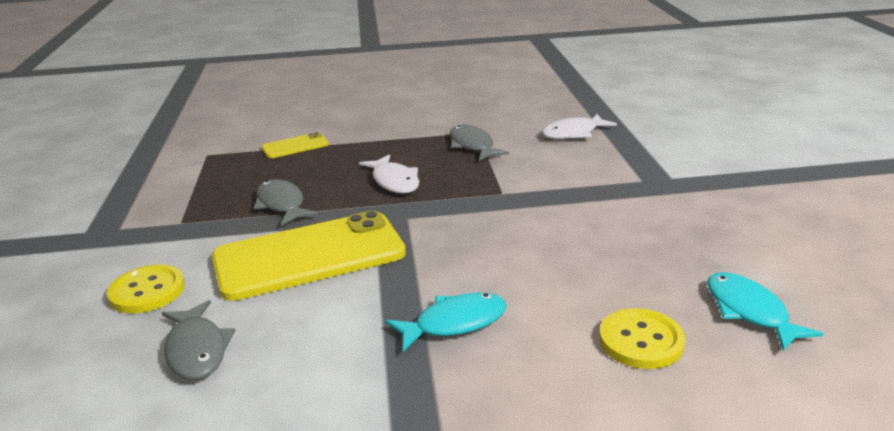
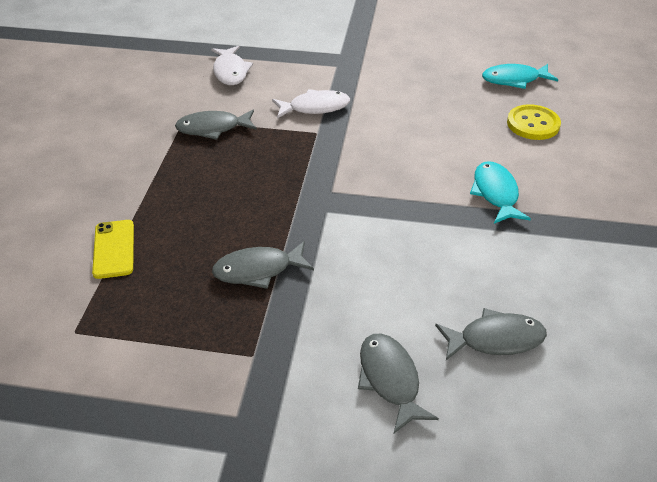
camera: 75 degrees left, 15 degrees up
yellow button [107,264,185,313] -> grey fish [358,334,439,433]
yellow phone [212,211,406,301] -> none
white fish [359,154,419,193] -> white fish moved to [272,89,350,119]

